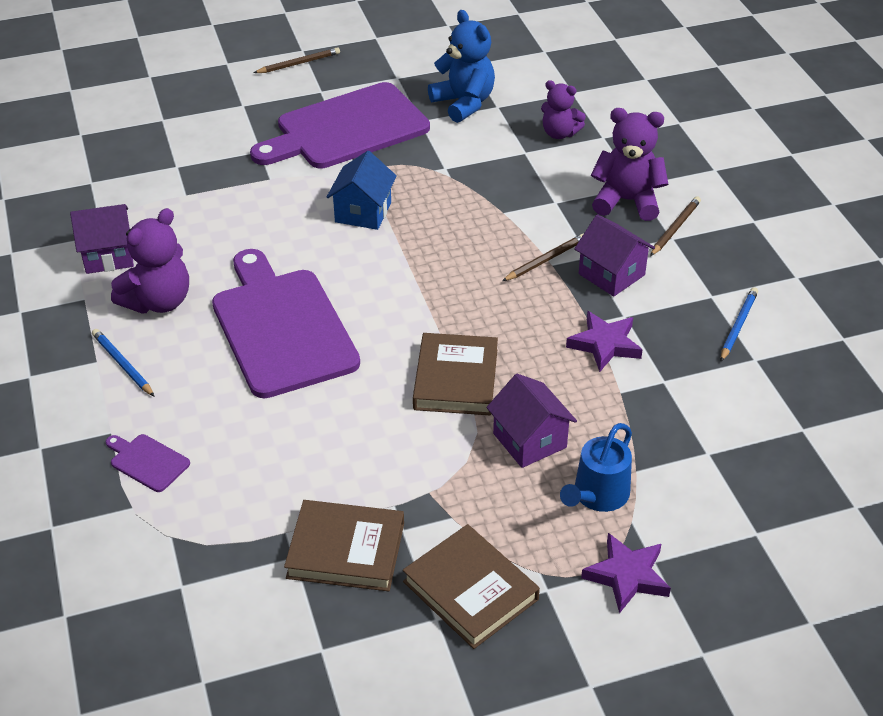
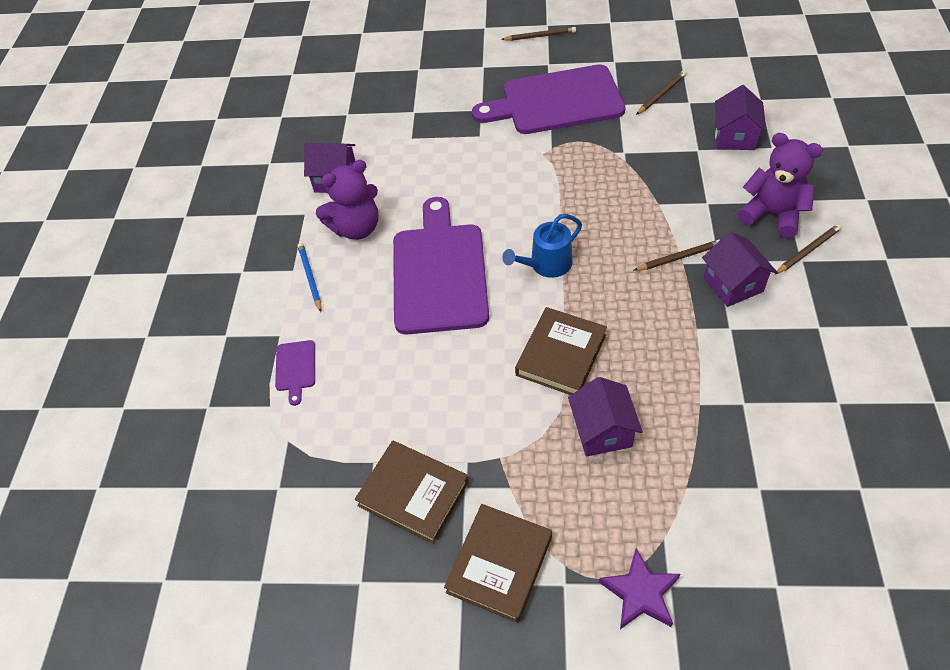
camera: 25 degrees right, 10 degrees up
purple cutting board [106,434,190,492] -> purple cutting board turned 150 degrees counterclockwise [275,340,315,406]
blue house [327,151,397,230] -> none
brown book [403,524,540,649] -> brown book turned 45 degrees clockwise [444,504,552,623]
blue teddy bear [428,10,495,123] -> brown pencil [636,70,687,115]
purple teddy bear [541,80,586,139] -> purple house [715,85,767,150]
blue watering can [560,423,632,512] -> blue watering can moved to [502,214,582,278]
purple star [566,311,643,372] -> none
blue pencil [721,287,758,361] -> none

